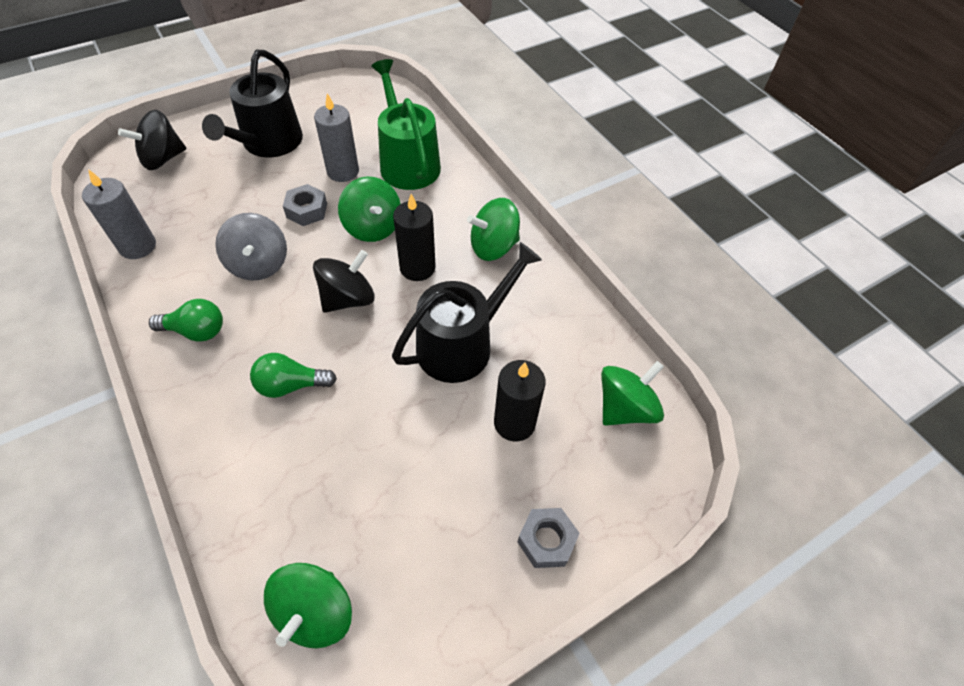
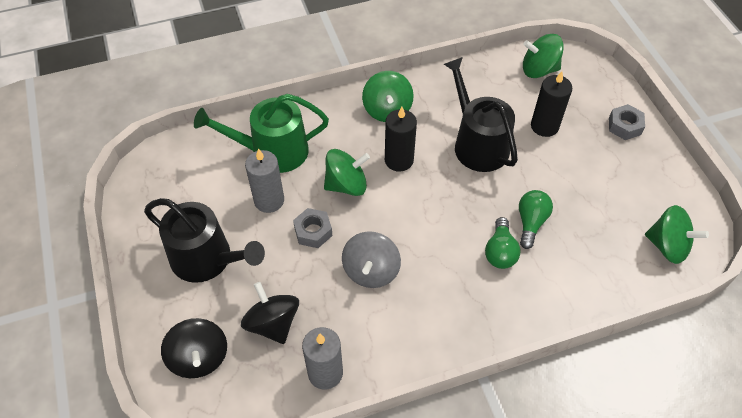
camera: 75 degrees left, 0 degrees up
green light bulb [149,299,223,342] -> green light bulb moved to [519,190,553,249]
grey spinning top [215,213,287,281] -> grey spinning top turned 105 degrees clockwise [342,231,401,288]
black spinning top [313,250,375,313] -> black spinning top moved to [241,282,299,344]
green spinning top [601,361,664,426] -> green spinning top turned 60 degrees counterclockwise [523,34,564,78]

